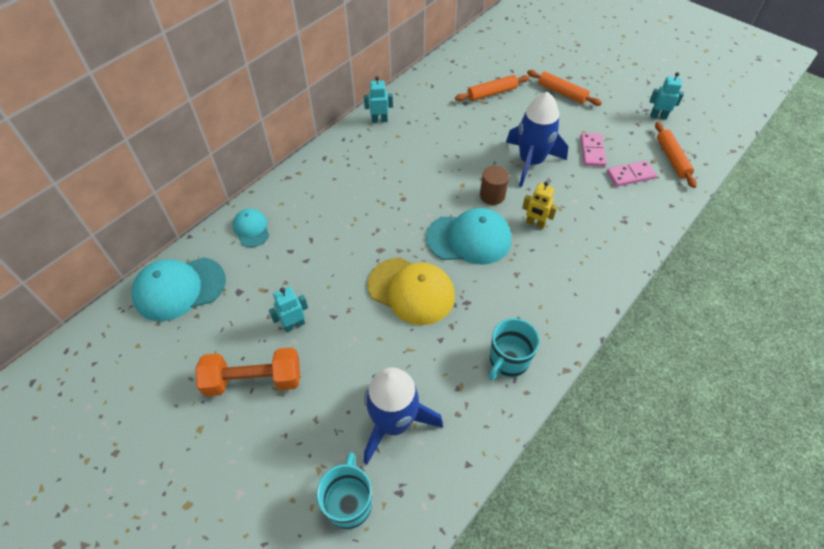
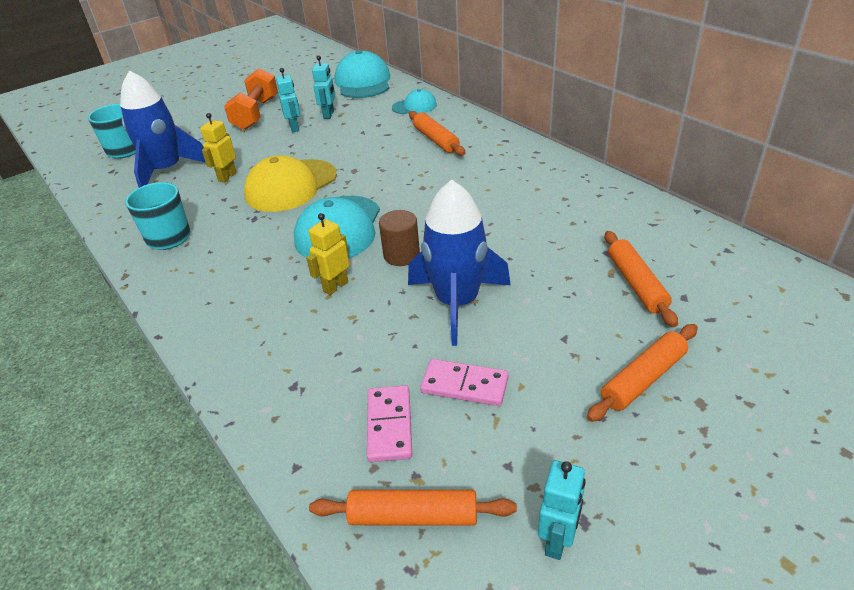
camera: 105 degrees right, 15 degrees down
turquoise robot [364,76,393,123] -> turquoise robot moved to [312,55,335,119]
none -> yellow robot [200,113,237,183]
none -> orange rolling pin [409,111,465,156]

